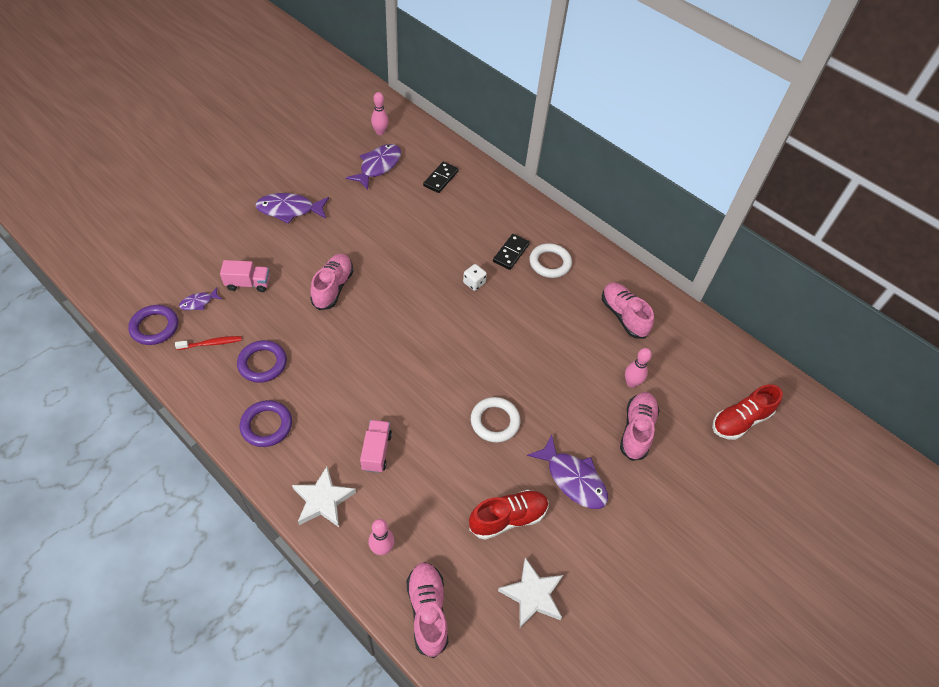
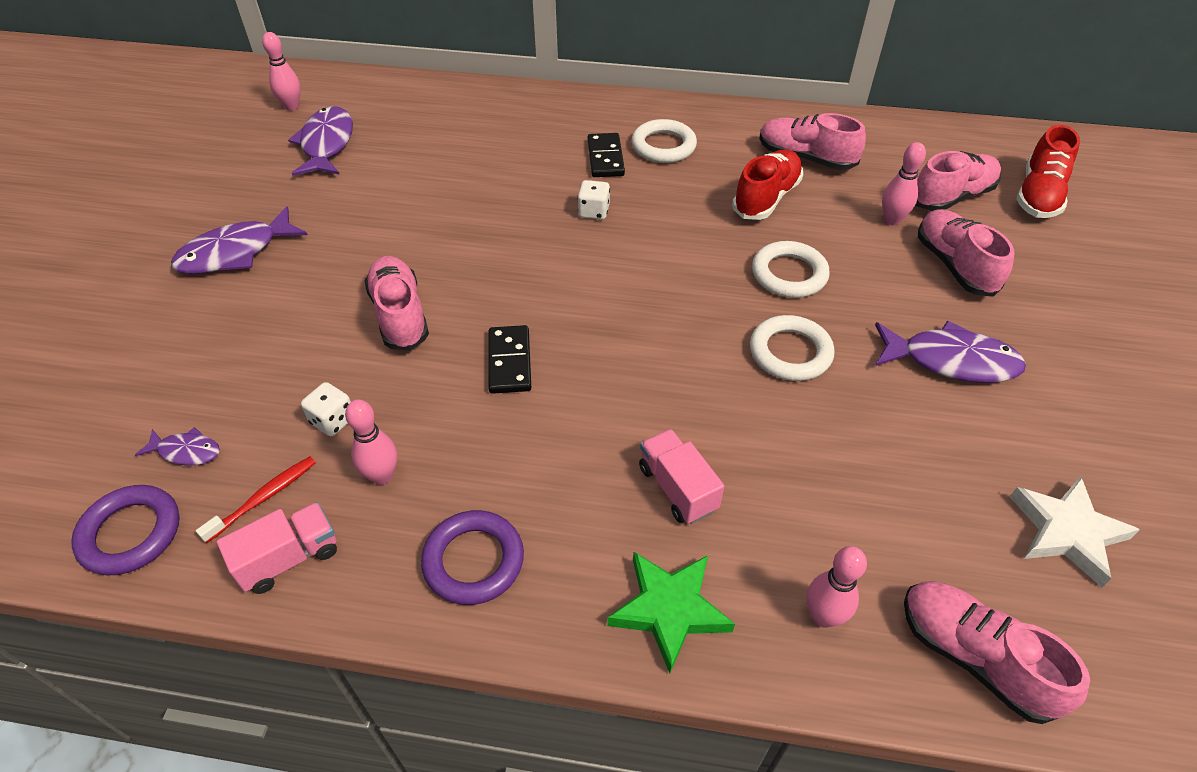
camera: 30 degrees left, 5 degrees down
purple fish [179,288,222,310] -> purple fish turned 105 degrees counterclockwise [135,427,220,466]
pink truck [220,260,270,292] -> pink truck moved to [217,502,337,594]
purple ring [237,340,287,383] -> pink bowling pin [345,399,397,485]
white star [292,467,356,527] -> green star [607,552,735,673]
black domino [423,162,459,193] -> black domino moved to [489,325,531,394]
red shoe [469,490,549,540] -> red shoe moved to [732,149,803,220]
none -> white dice [301,382,351,436]
none -> white ring [752,241,830,298]
none -> pink shoe [915,151,1001,211]

